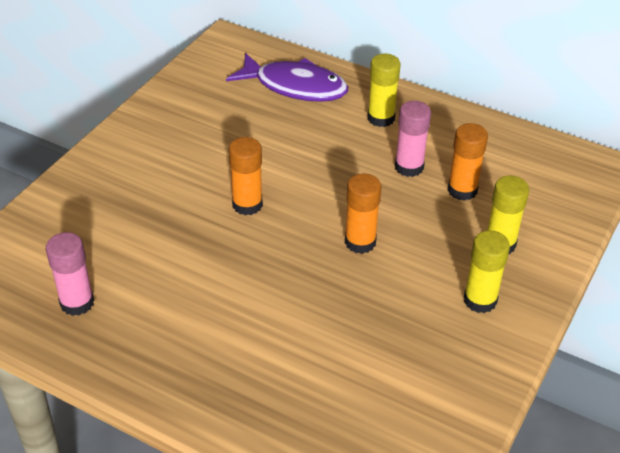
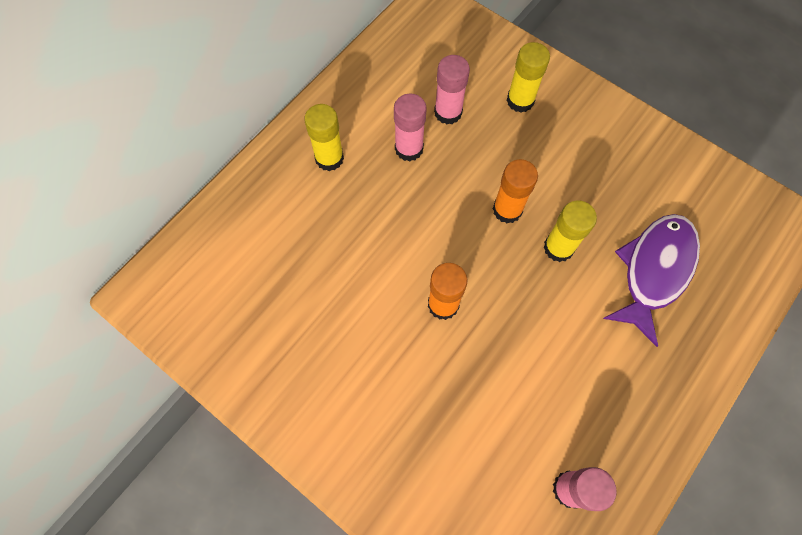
camera: 80 degrees left, 25 degrees up
purple fish [226,53,348,102] -> purple fish moved to [603,214,700,347]
orange glue stick [448,123,488,201] -> pink glue stick [434,55,470,124]
yellow glue stick [464,230,510,313] -> yellow glue stick moved to [543,200,597,262]

